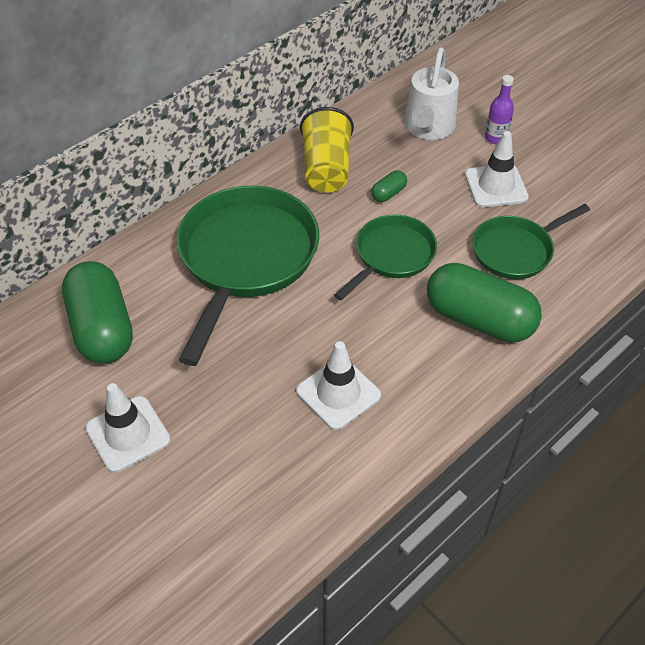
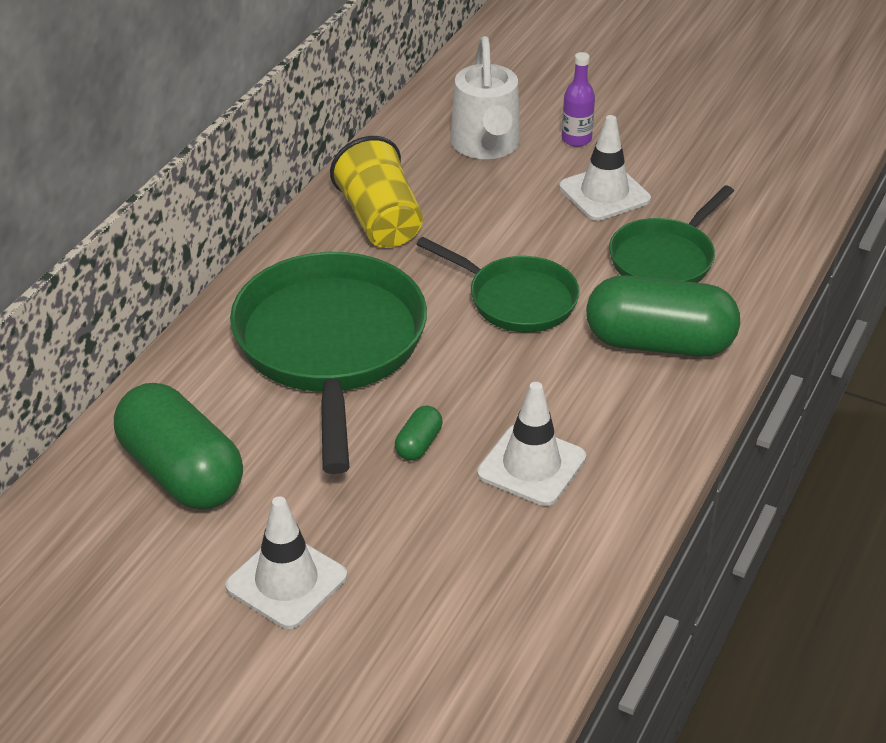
camera: 20 degrees left, 10 degrees down
green pan [334,215,437,300] -> green pan turned 105 degrees clockwise [416,237,580,332]
green capsule [371,170,407,202] -> green capsule moved to [395,406,442,461]

